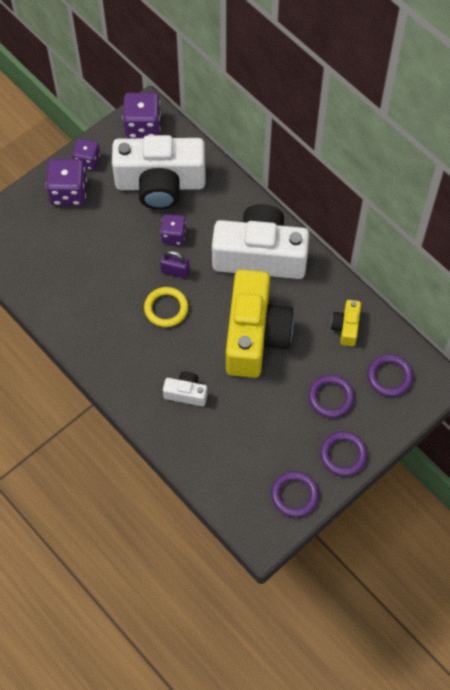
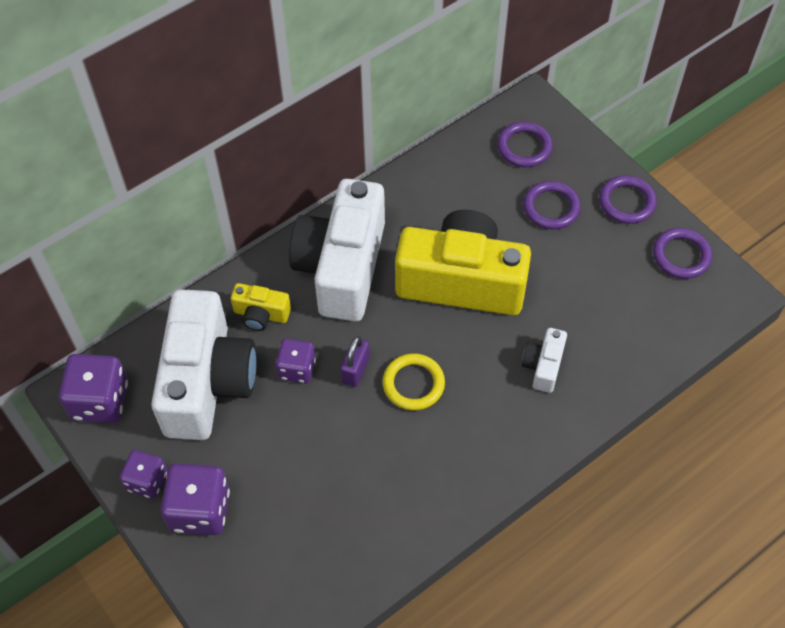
camera: 85 degrees left, 5 degrees down
yellow camera [331,300,361,346] -> yellow camera moved to [231,283,291,331]

